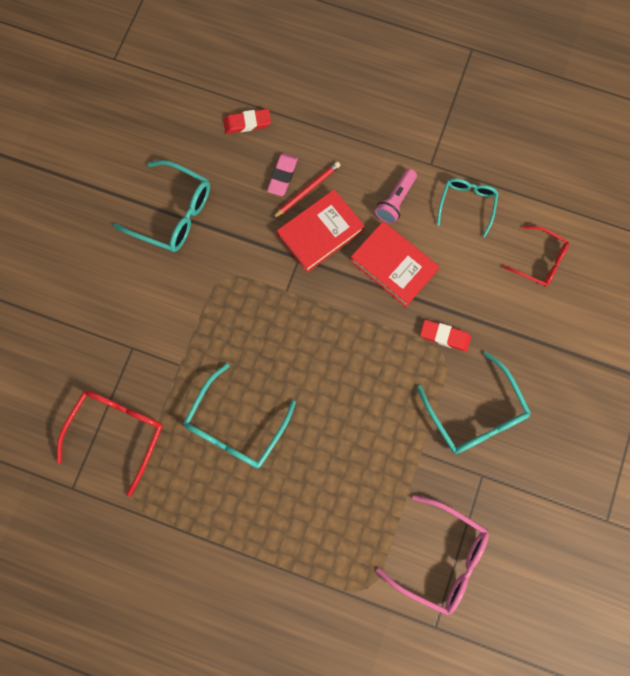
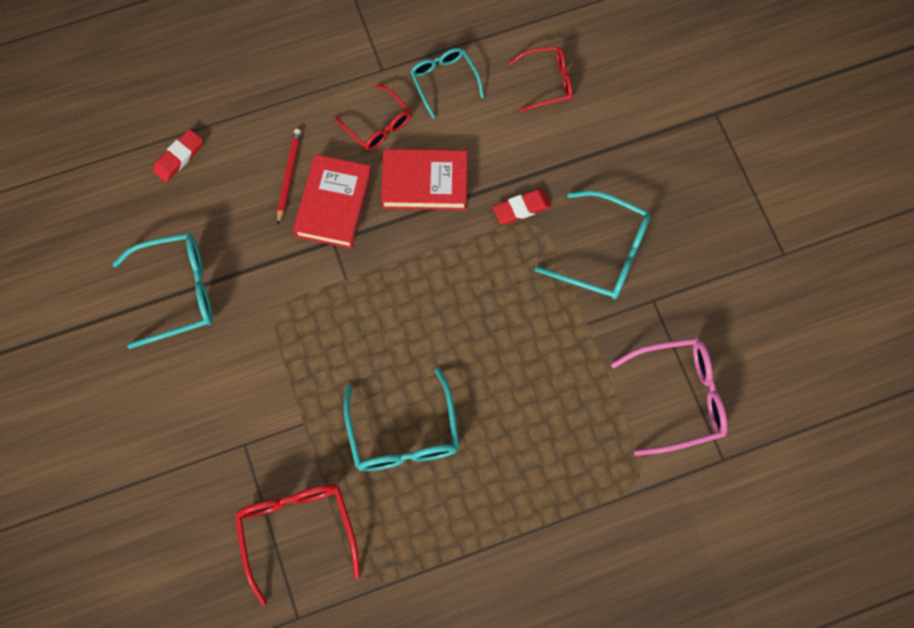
camera: 40 degrees left, 5 degrees down
pink eraser [267,153,298,196] -> none
pink flashlight [375,169,417,224] -> red glasses [334,84,411,151]

